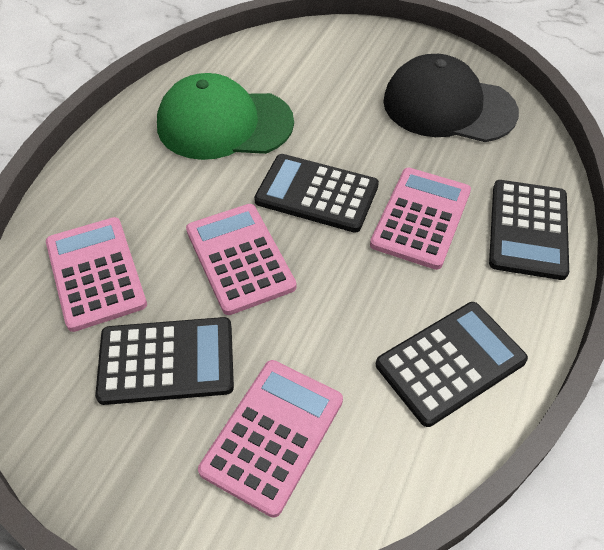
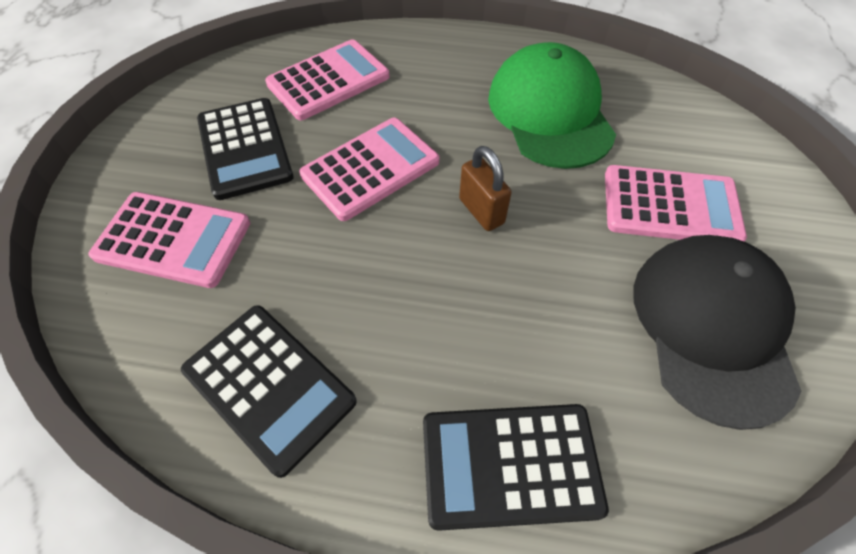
camera: 75 degrees right, 5 degrees up
black calculator [254,154,379,233] -> brown padlock [459,146,512,231]
pink calculator [370,168,471,270] -> pink calculator moved to [605,165,747,241]

